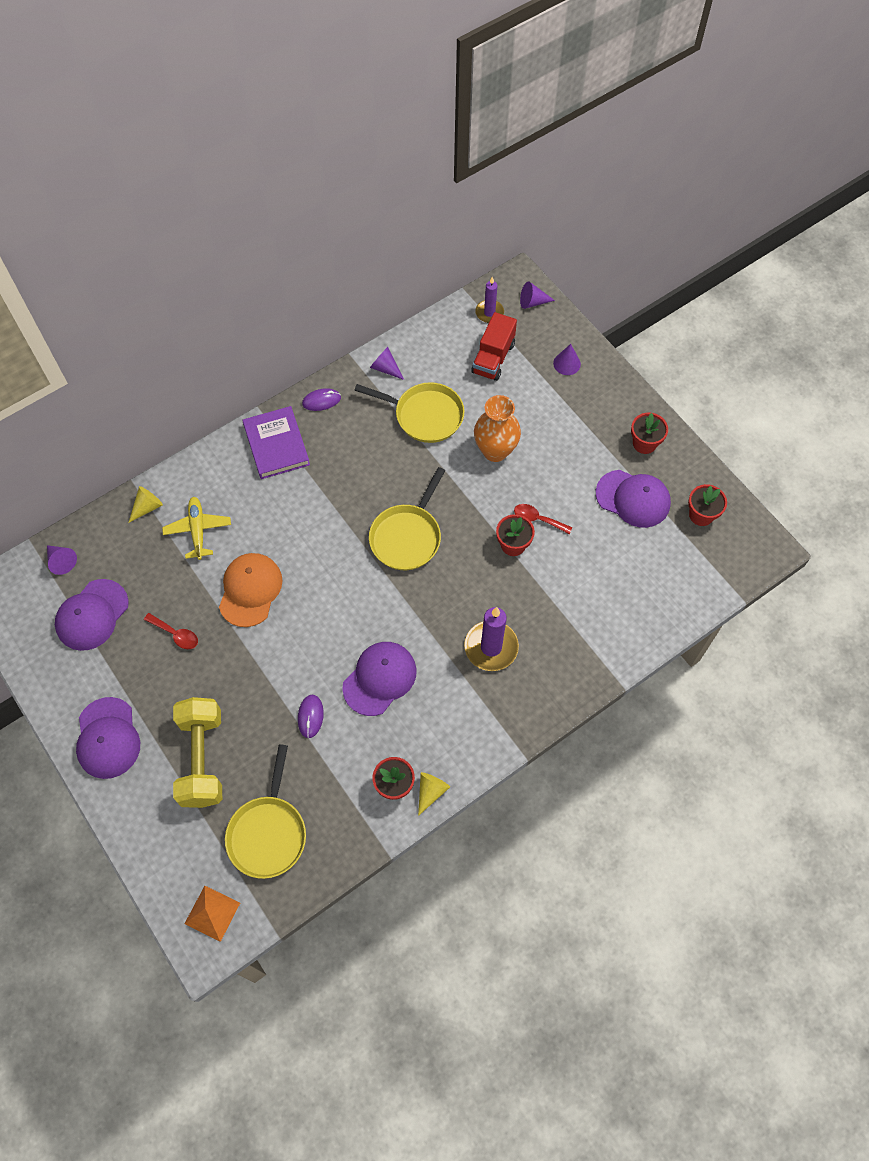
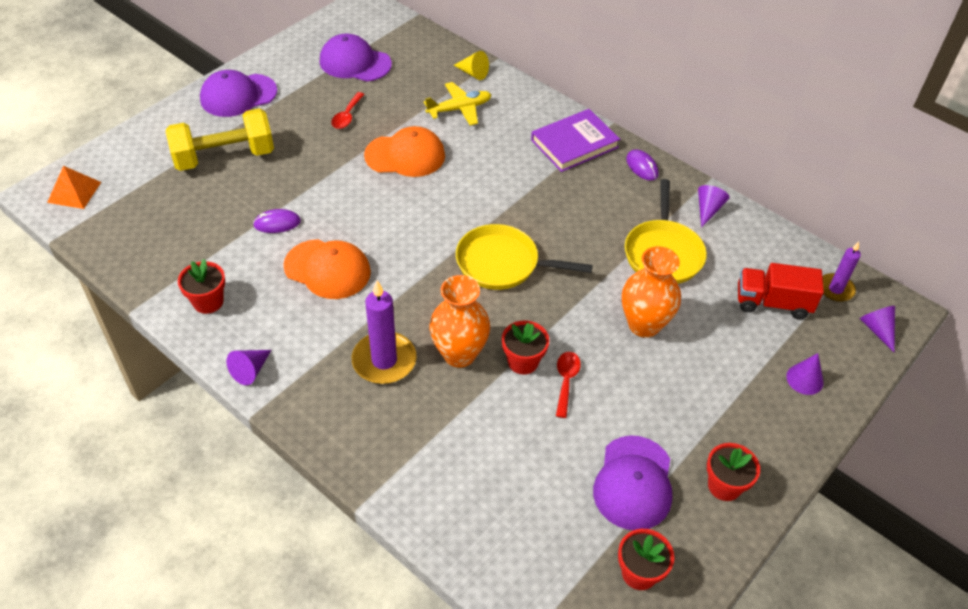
camera: 75 degrees right, 15 degrees down
purple cone [47,545,77,575] -> purple cone moved to [226,350,271,385]
yellow pan [225,744,306,879] -> none
purple cap [342,642,417,716] -> orange cap [283,239,371,299]
yellow cone [418,772,450,816] -> none
none -> orange vase [430,275,490,368]

